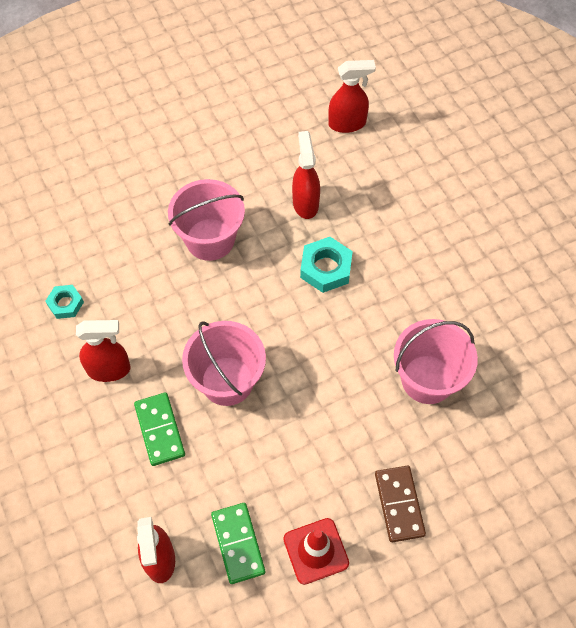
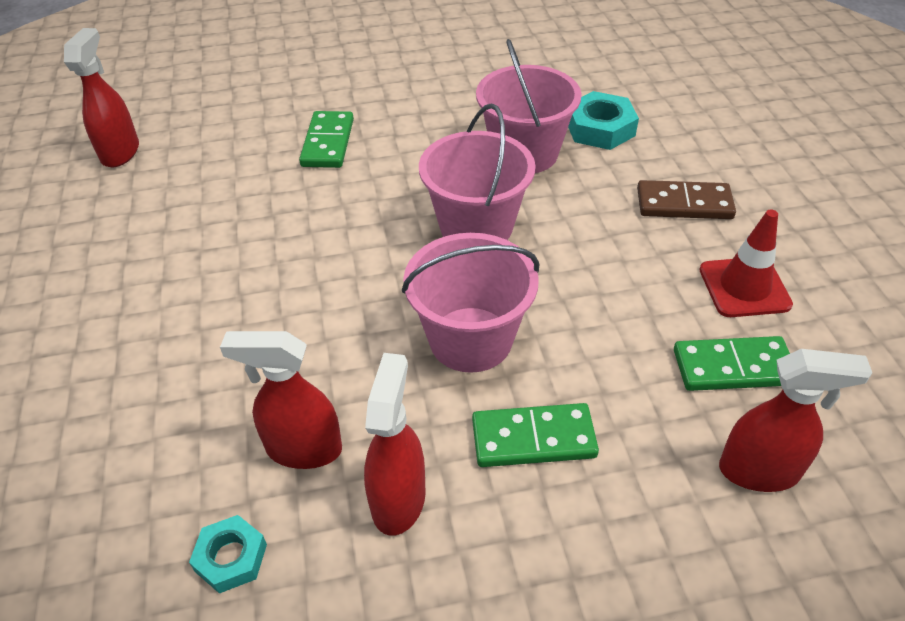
camera: 75 degrees left, 15 degrees down
pink bucket [168,179,245,261] -> pink bucket moved to [419,104,536,240]
red spray bottle [292,131,320,219] -> red spray bottle moved to [220,331,342,469]
turquoise nut [300,237,353,293] -> turquoise nut moved to [568,91,639,150]
none -> green domino [299,111,354,168]

